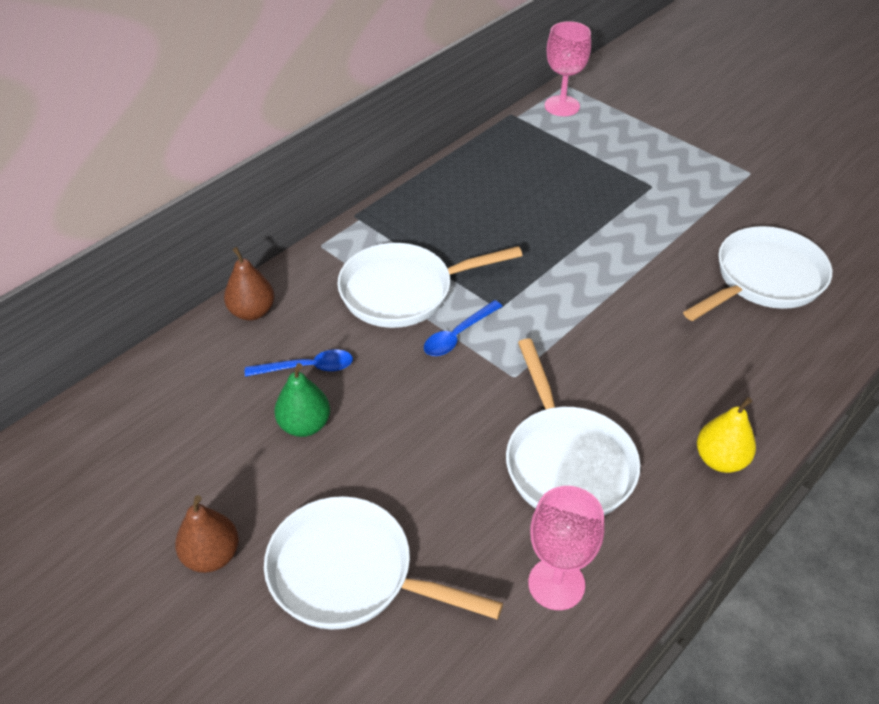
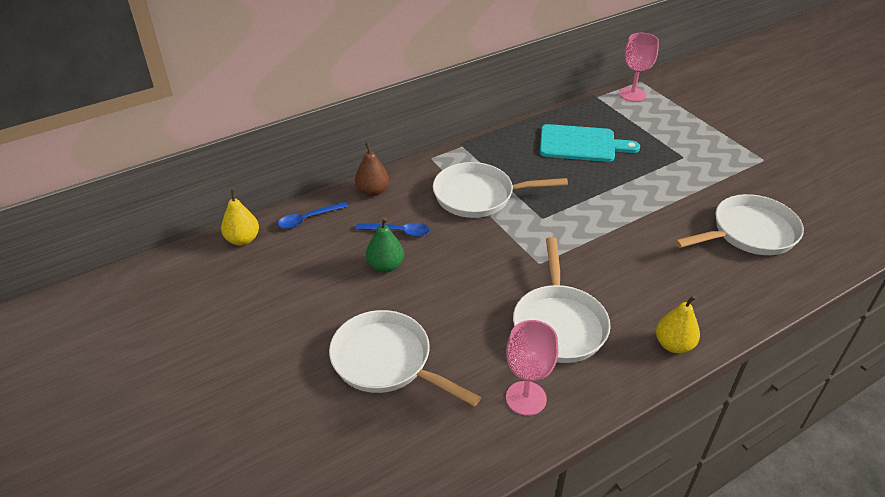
camera: 15 degrees right, 5 degrees down
brown pear [175,495,239,573] -> none
blue spoon [424,300,503,356] -> blue spoon moved to [278,202,348,229]
none -> yellow pear [221,189,259,246]
none -> turquoise cutting board [540,124,640,162]

